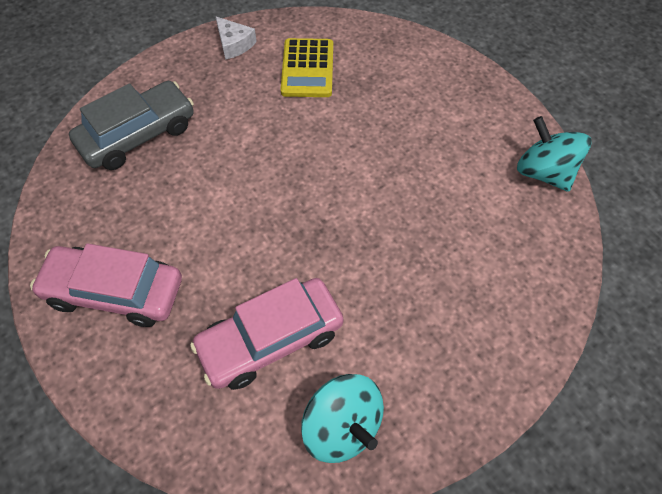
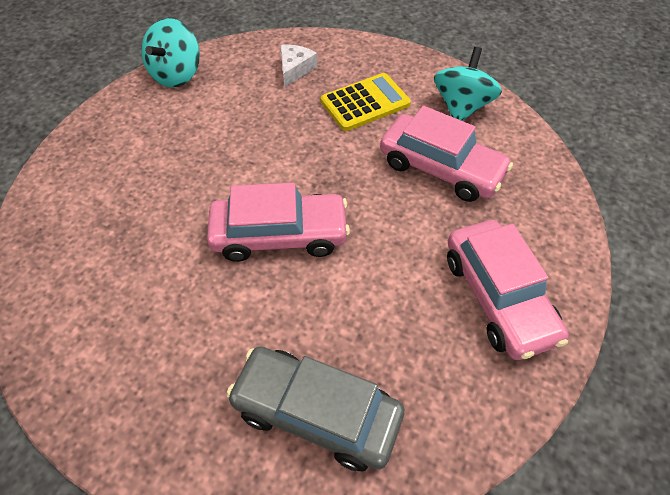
camera: 120 degrees left, 5 degrees down
white cheese [215,16,257,60] -> white cheese moved to [281,45,318,88]
yellow calculator [280,38,333,97] -> yellow calculator moved to [321,73,411,131]
none -> pink car [207,183,350,262]

